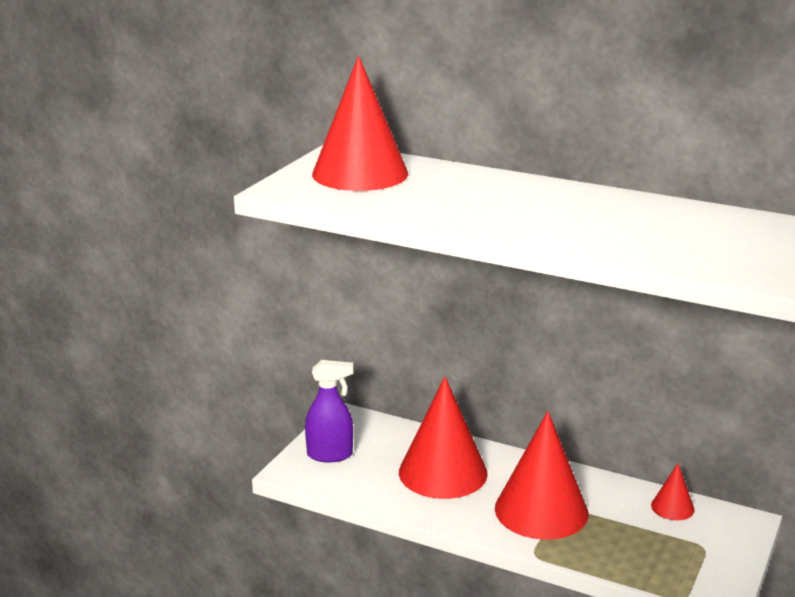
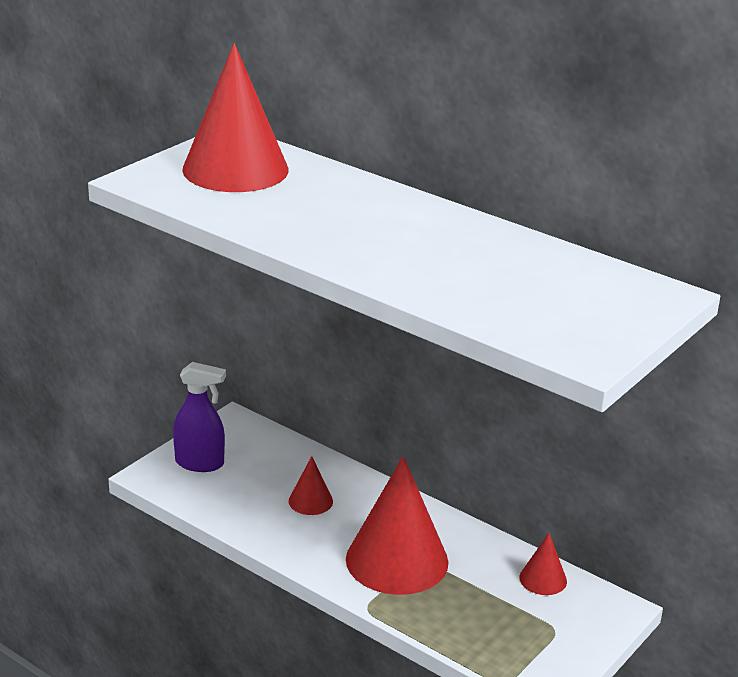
camera: 10 degrees right, 5 degrees up
red cone [399,377,488,499] -> red cone [289,456,333,515], size x0.46

